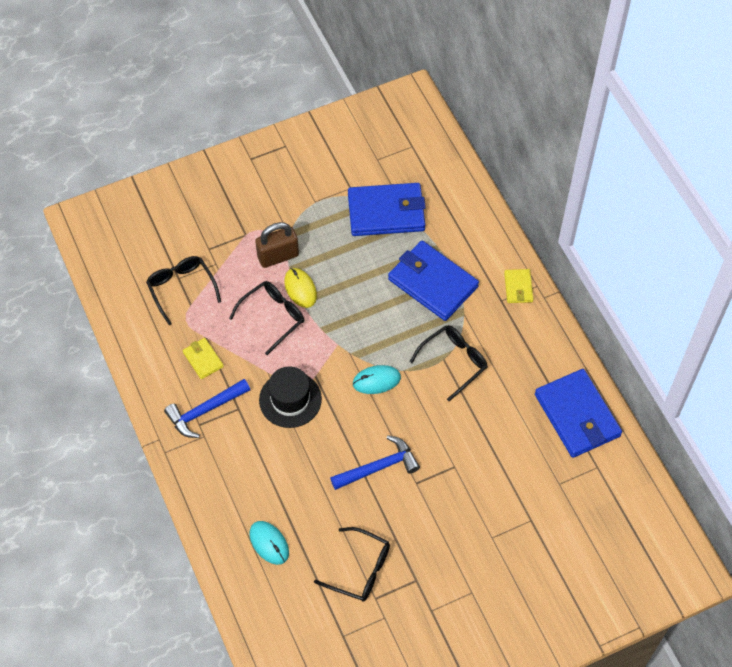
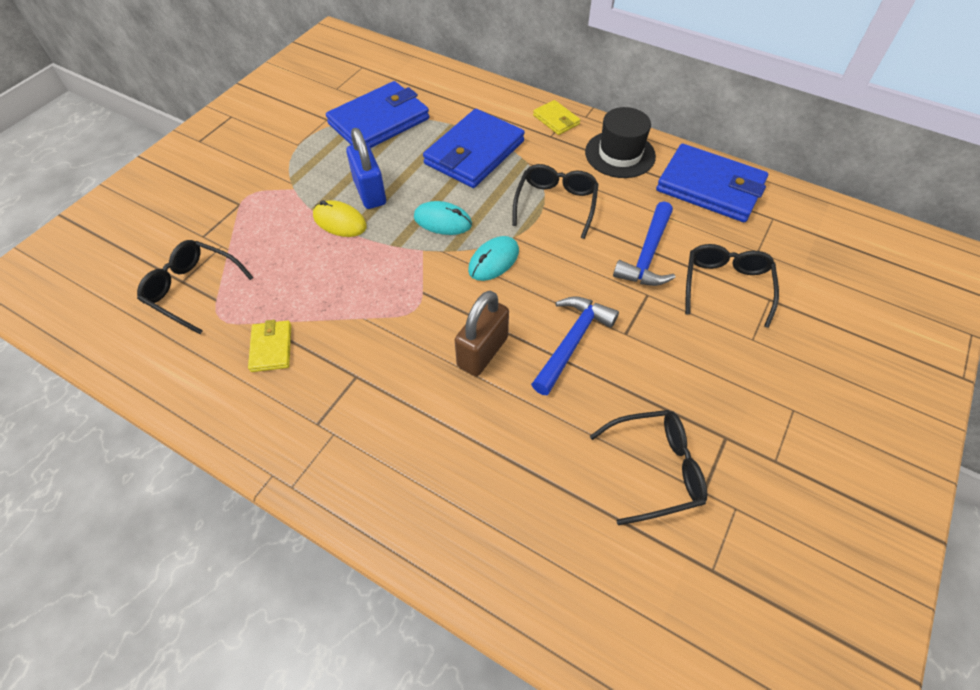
camera: 35 degrees left, 5 degrees down
blue hammer [164,379,250,438] -> blue hammer moved to [613,201,675,286]
yellow wallet [183,338,224,379] -> yellow wallet turned 60 degrees clockwise [248,320,291,372]
black glasses [229,281,304,355] -> black glasses moved to [685,244,779,328]
turquoise mouse [249,521,289,565] -> turquoise mouse moved to [414,201,472,235]
brown padlock [255,222,299,268] -> brown padlock moved to [455,291,509,376]
black hat [259,366,322,428] -> black hat moved to [585,107,656,178]
blue wallet [388,241,479,321] -> blue wallet turned 60 degrees counterclockwise [423,109,525,188]
none -> blue padlock [346,128,386,209]

